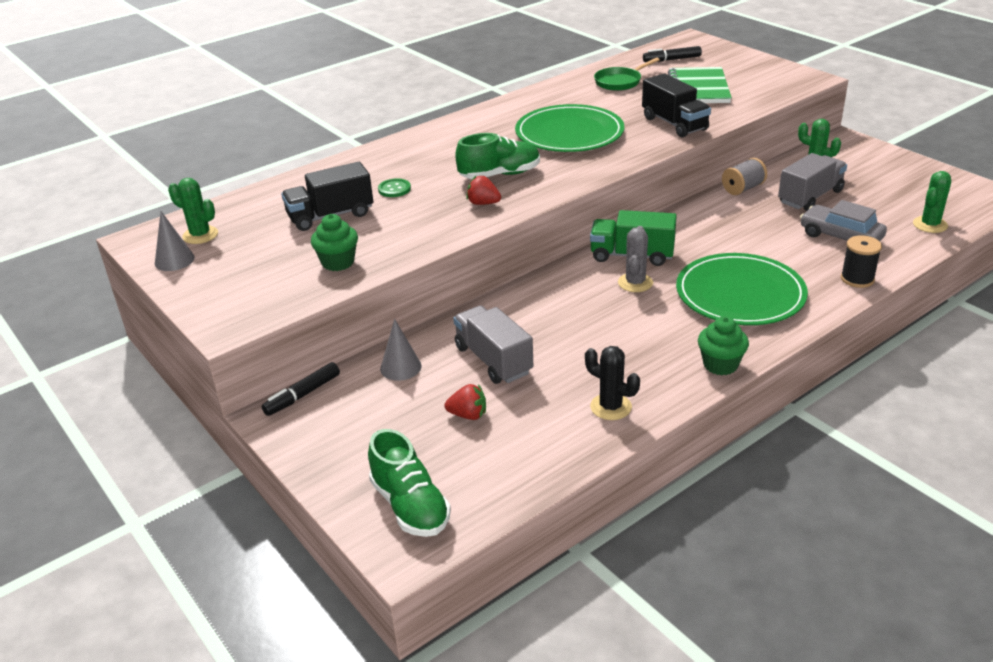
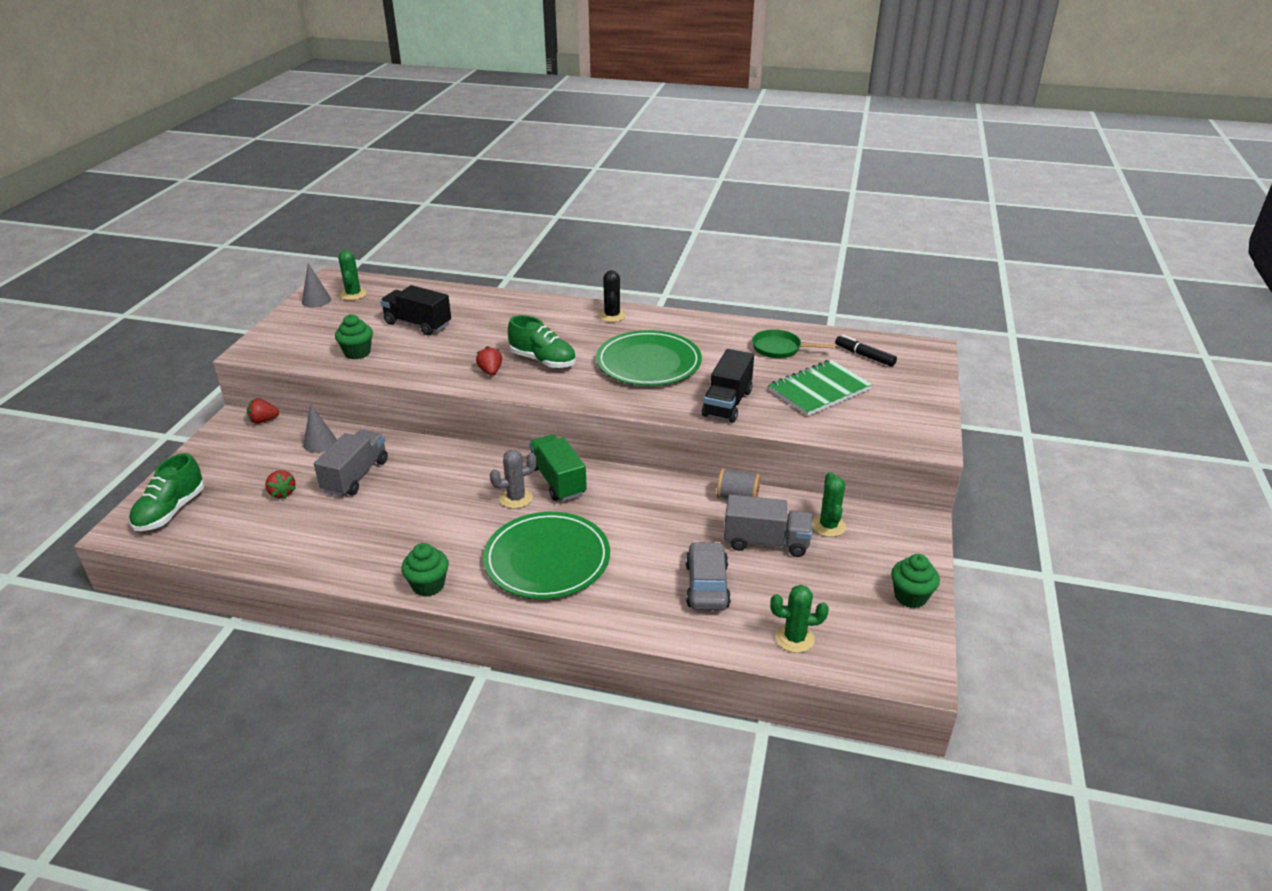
camera: 50 degrees right, 0 degrees up
black marker [262,362,340,416] -> red strawberry [247,398,279,424]
green button [378,178,411,197] -> none
black cactus [585,346,640,420] -> black cactus moved to [598,270,626,322]
black spool [841,235,882,288] -> none
none -> green cupcake [891,554,940,608]

